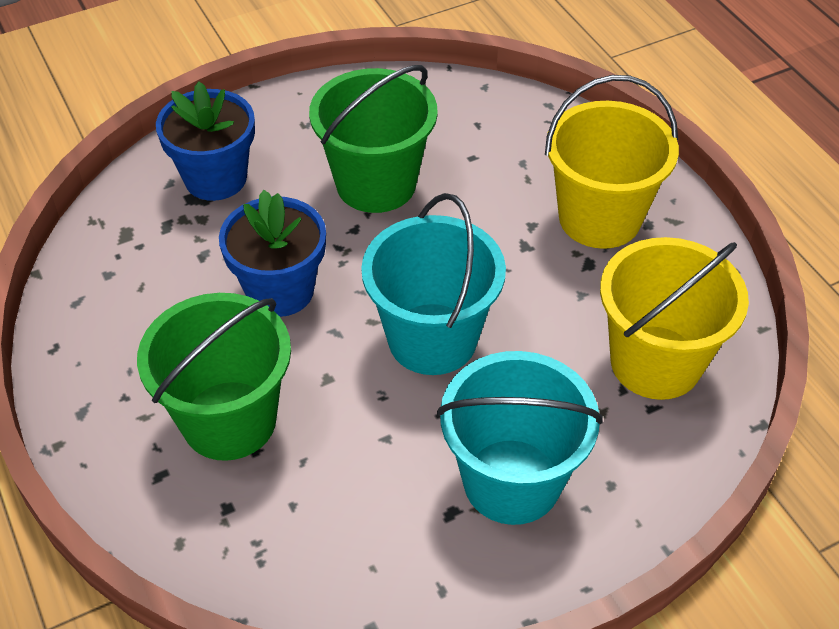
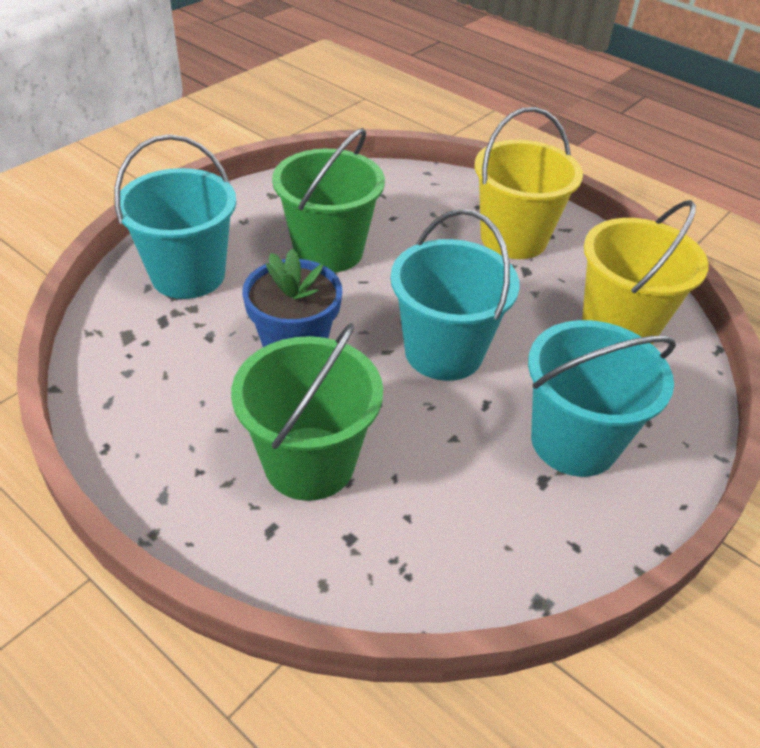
camera: 25 degrees left, 5 degrees down
blue flower pot [156,82,255,201] -> turquoise bucket [114,134,236,299]

